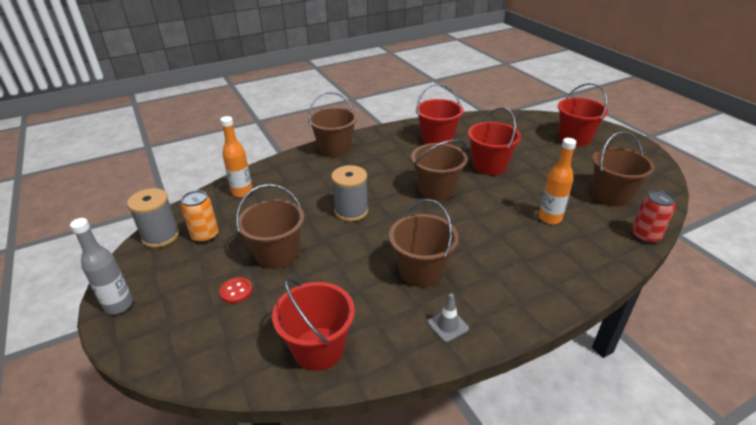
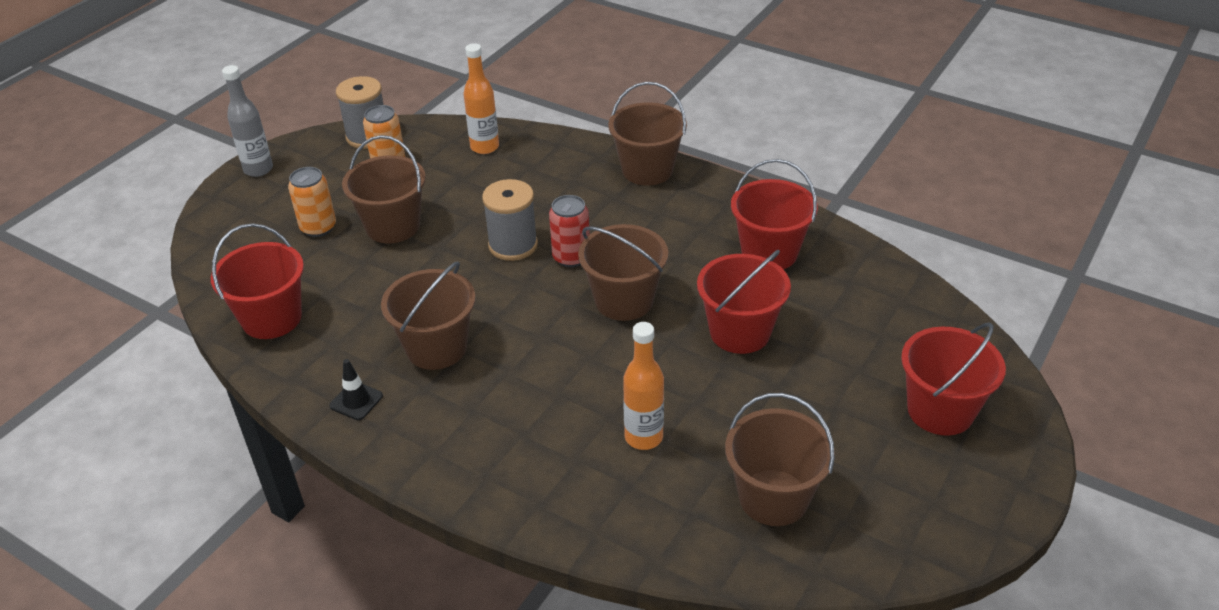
camera: 60 degrees right, 5 degrees up
red button [219,277,252,303] -> orange can [288,167,336,237]
grey traffic cone [428,293,469,342] -> black traffic cone [329,359,383,420]
red can [632,190,676,244] -> red can moved to [549,195,590,267]

